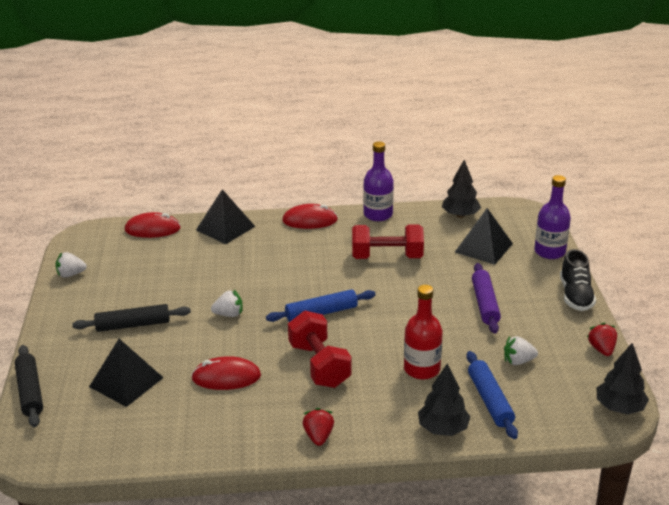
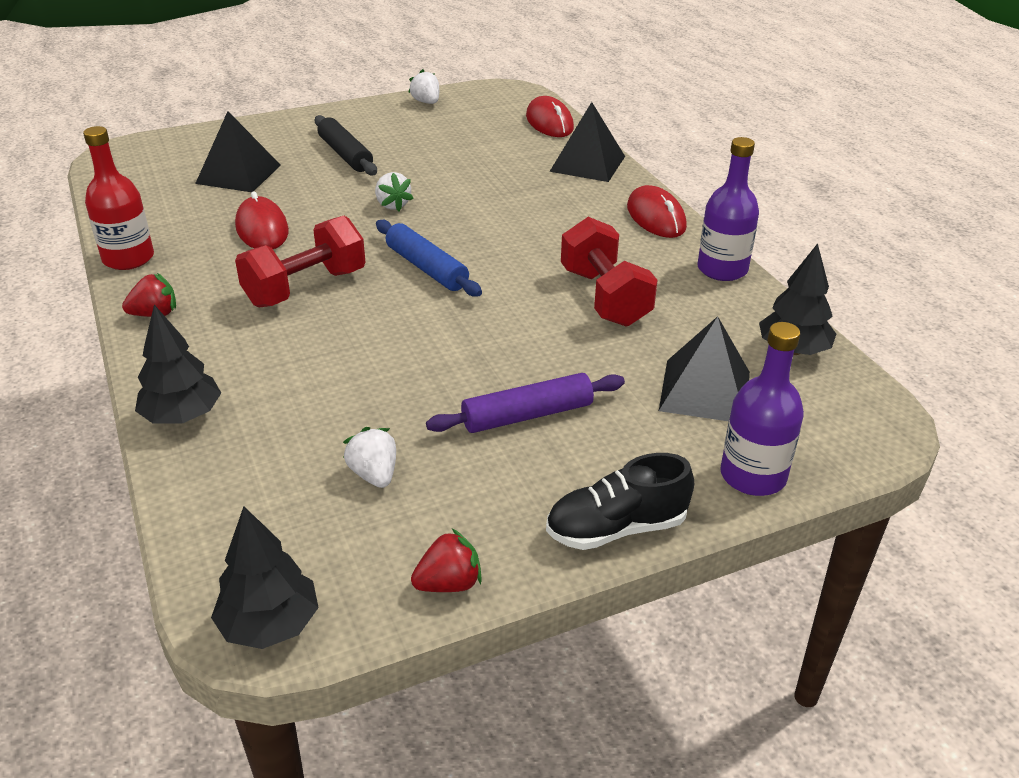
camera: 70 degrees right, 5 degrees up
black rolling pin [15,345,43,428] -> none
red bottle [404,285,443,380] -> red bottle moved to [83,126,154,270]
blue rolling pin [466,351,518,439] -> none

